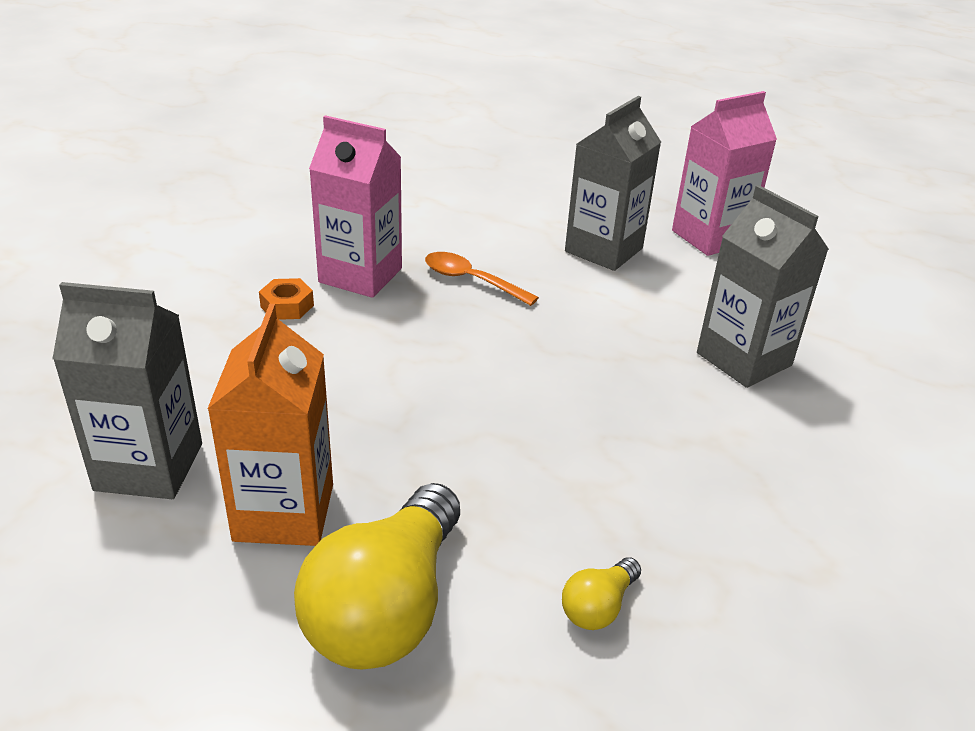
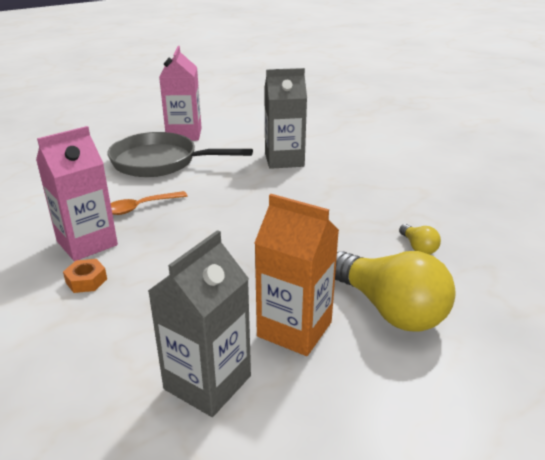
camera: 60 degrees left, 5 degrees down
grey carton [565,96,661,271] -> grey pan [107,132,253,177]

